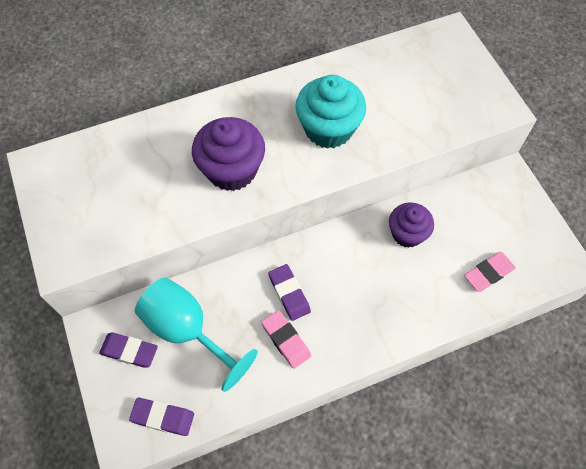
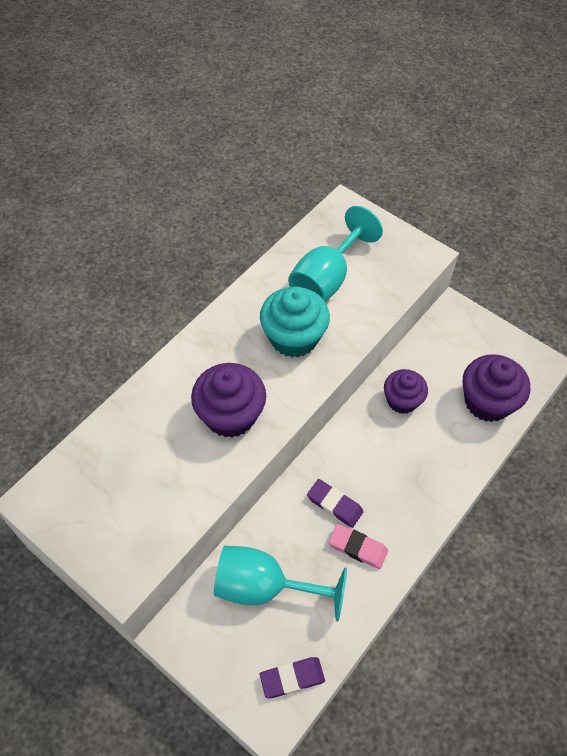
camera: 30 degrees left, 5 degrees down
purple eraser [99,333,158,368] -> none
pink eraser [464,252,516,292] -> purple cupcake [463,354,530,422]
none -> turquoise goblet [288,206,383,302]

